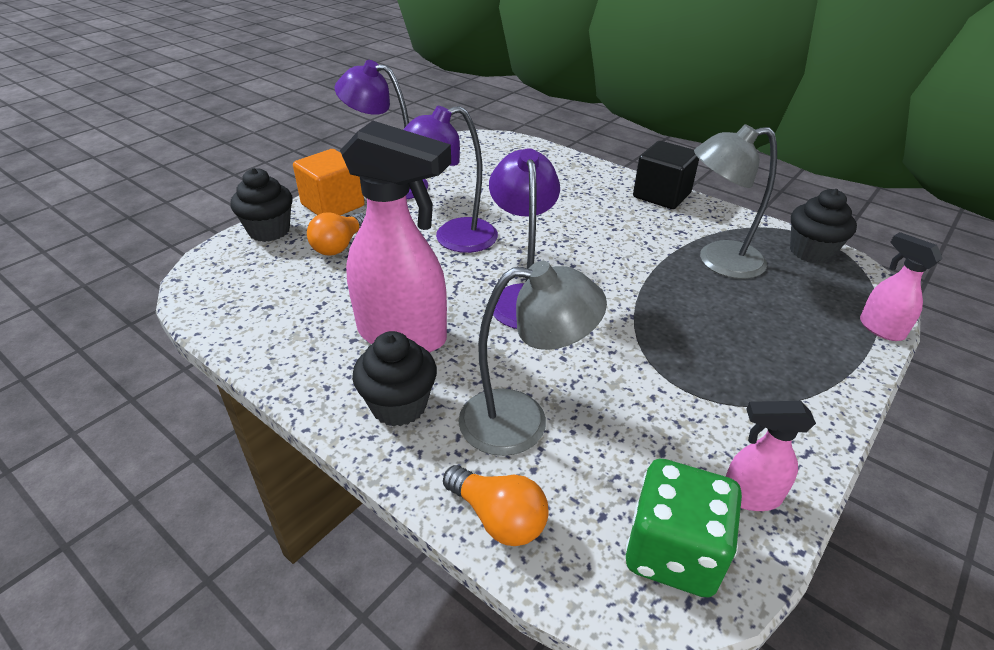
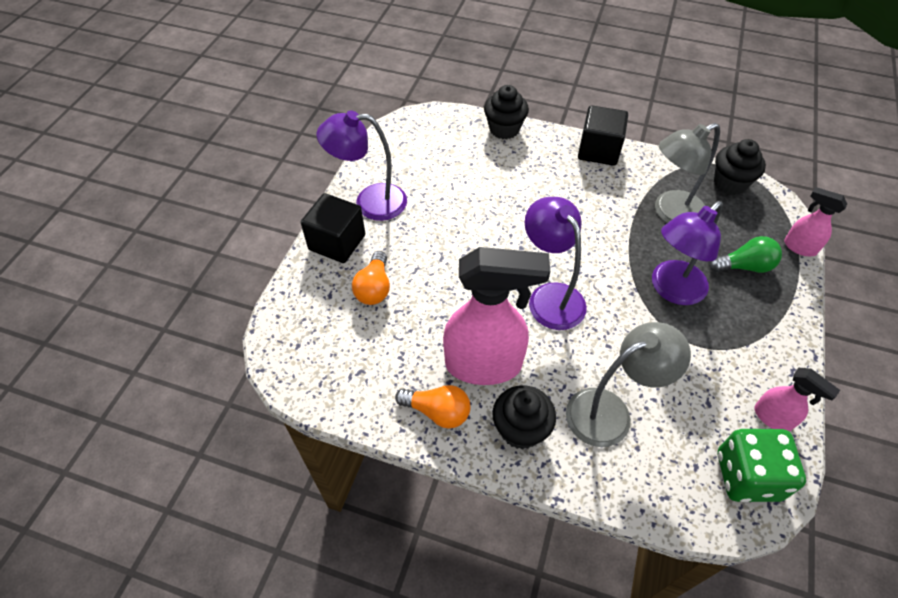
camera: 20 degrees left, 15 degrees up
black cupcake [230,168,293,242] -> black cupcake moved to [484,85,529,140]
orange cube [293,149,365,215] -> black cube [301,193,365,263]
purple lamp [403,106,498,253] -> purple lamp moved to [652,201,723,305]
orange light bulb [443,465,549,546] -> orange light bulb moved to [395,385,470,429]
pink spray bottle [726,401,816,511] -> pink spray bottle turned 120 degrees counterclockwise [754,368,840,432]
none -> green light bulb [709,236,782,273]

